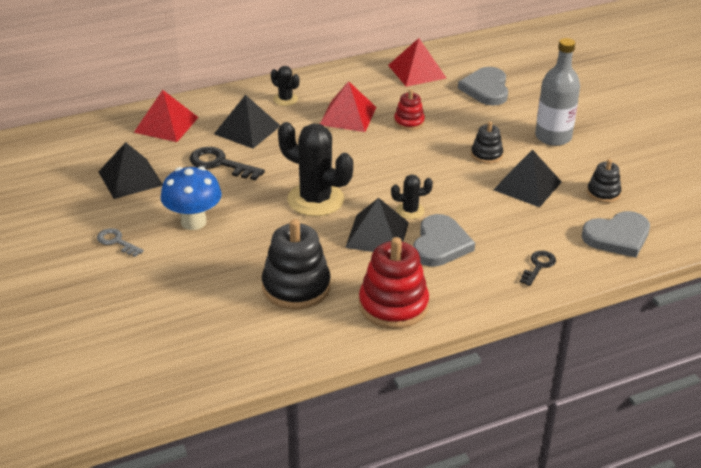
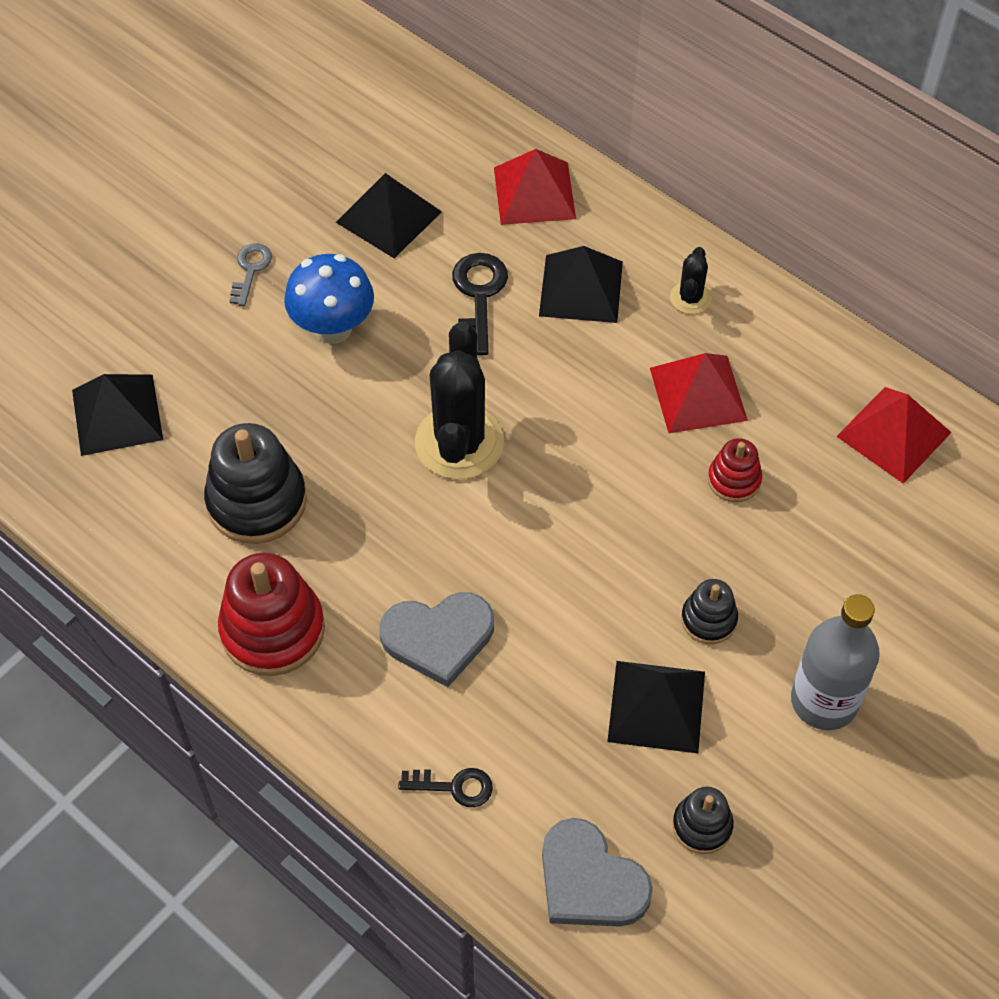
camera: 65 degrees right, 20 degrees up
black pyramid [345,198,409,252] -> black pyramid moved to [72,374,163,456]
black cactus [391,174,433,219] -> none
grey heart [458,67,508,106] -> none

